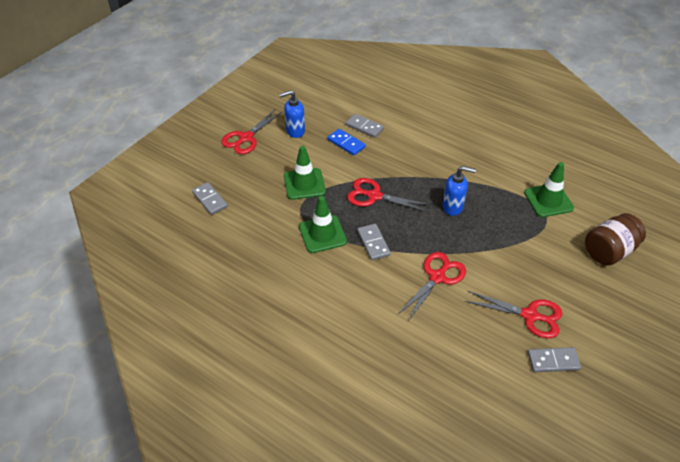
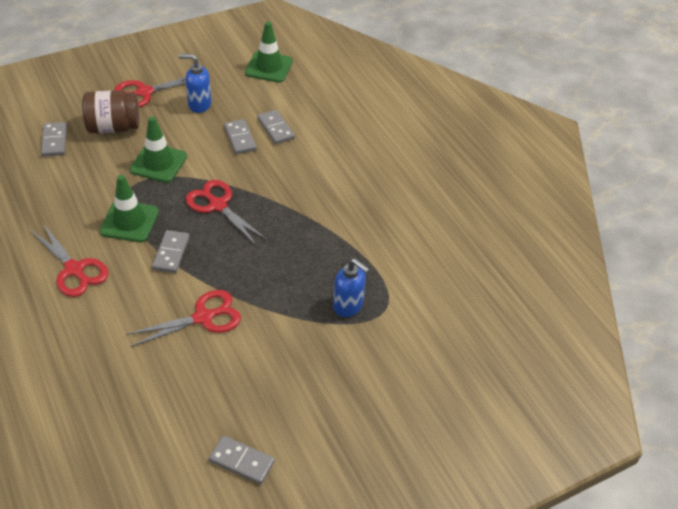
camera: 25 degrees right, 0 degrees up
blue domino [328,129,365,156] -> grey domino [224,119,257,154]
blue soap dispenser [443,166,476,216] -> blue soap dispenser moved to [333,258,370,317]
red scissors [465,291,563,338] -> red scissors moved to [30,224,109,297]
green traffic cone [524,162,574,217] -> green traffic cone moved to [245,22,293,83]
brown jar [585,213,646,266] -> brown jar moved to [82,90,139,133]

